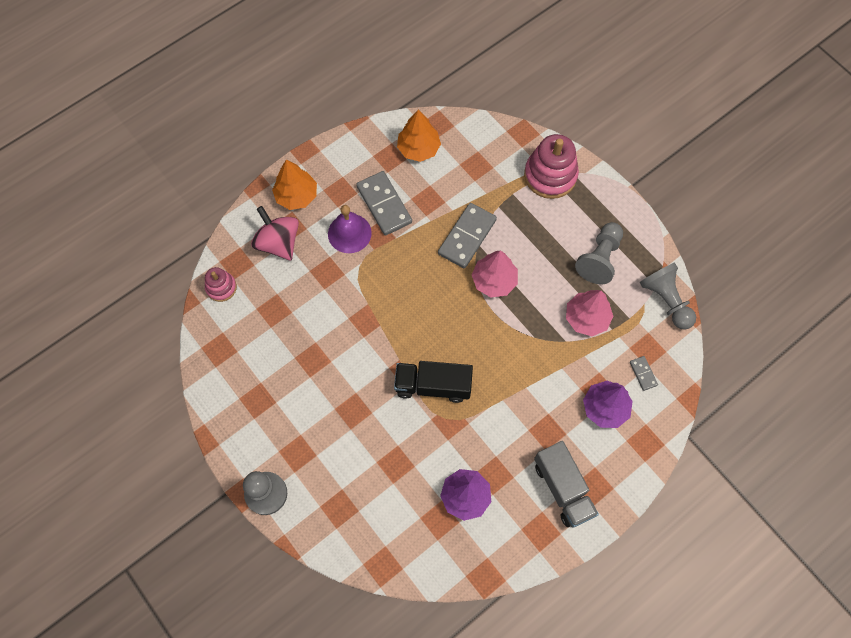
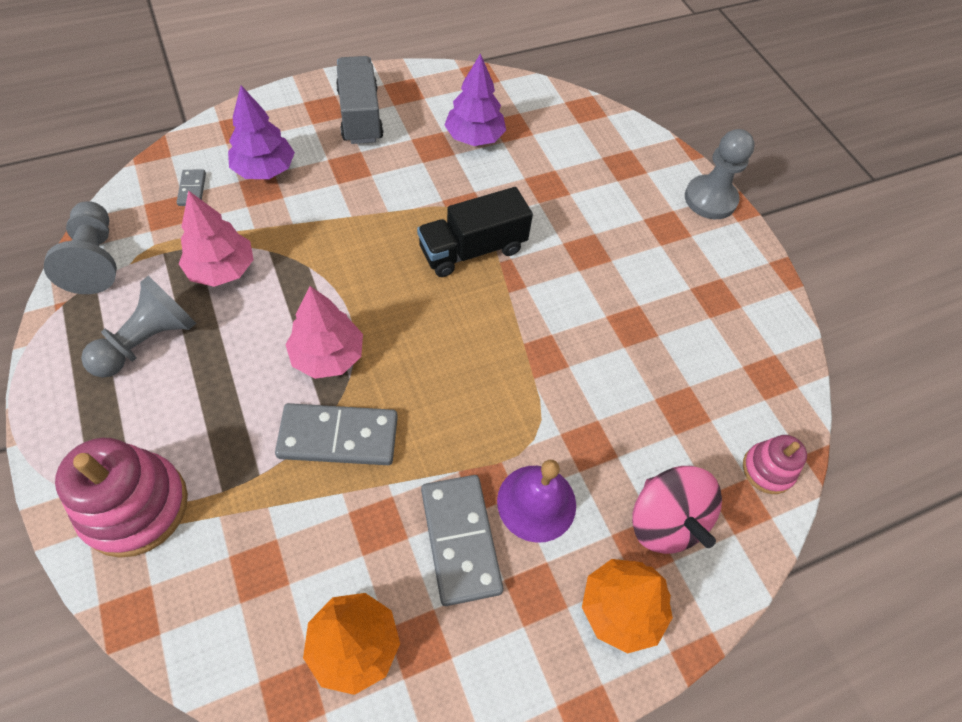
camera: 170 degrees left, 10 degrees down
black truck [394,361,473,403] -> black truck turned 135 degrees clockwise [417,187,533,277]
grey domino [438,203,497,268] -> grey domino turned 45 degrees clockwise [275,403,398,465]

